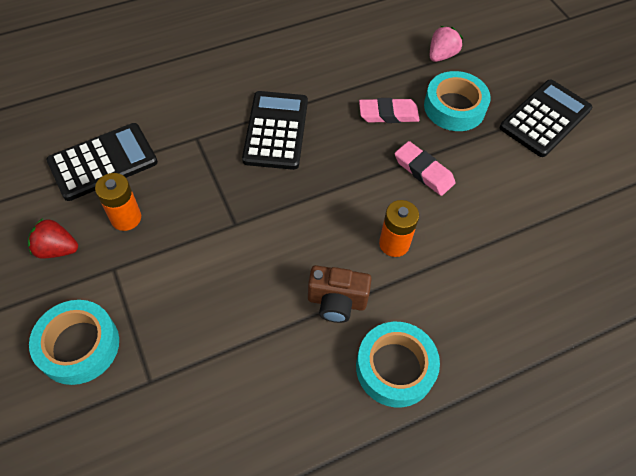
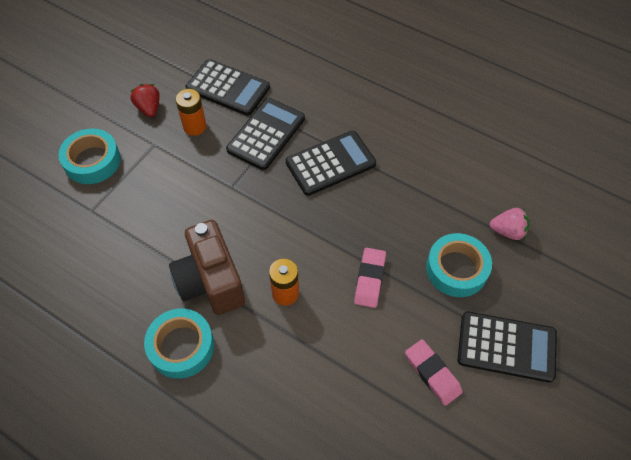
camera: 60 degrees right, 0 degrees up
brown camera [308,265,372,323] -> brown camera [169,220,245,315], size x1.61
pink eraser [359,98,420,123] -> pink eraser moved to [405,339,463,406]
none -> black calculator [226,98,305,170]

